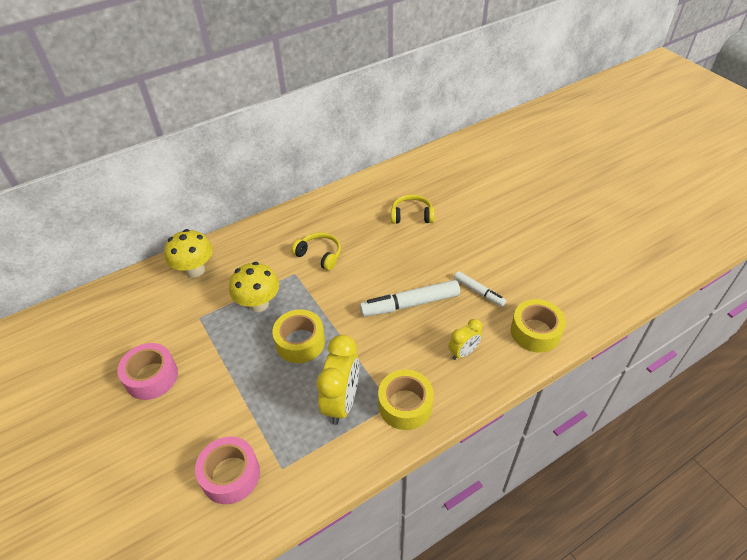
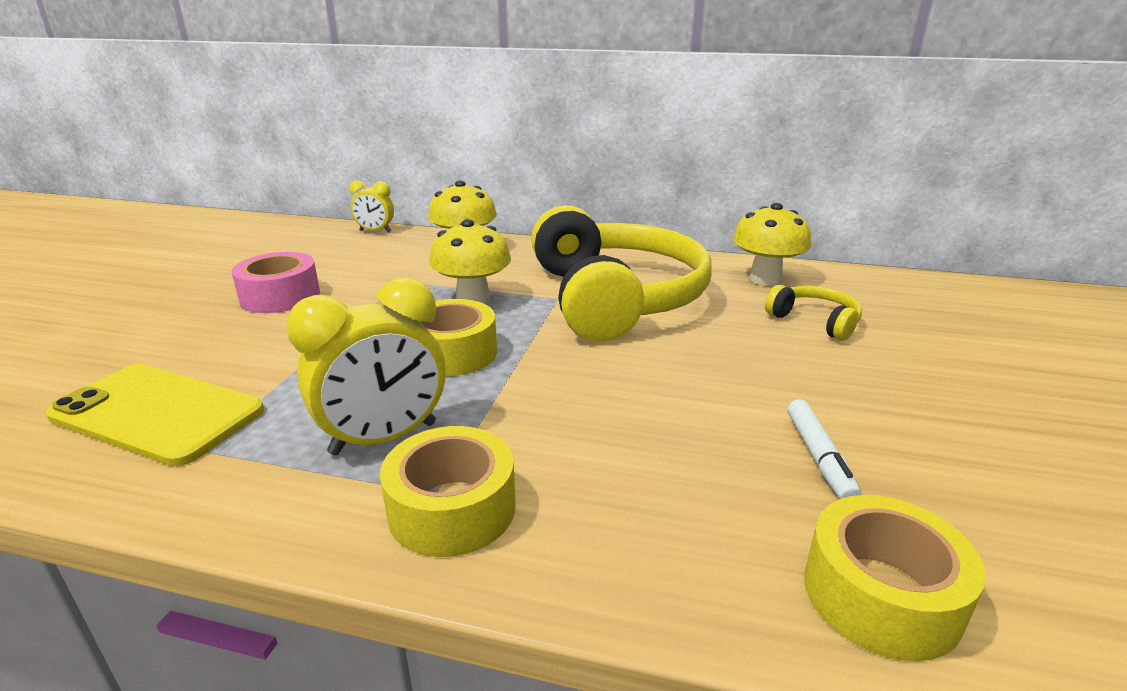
camera: 45 degrees right, 20 degrees down
pink tape [195,437,260,504] -> yellow phone [46,364,264,466]
yellow headphones [291,232,341,271] -> yellow headphones [531,205,712,342], size x2.41
white marker [360,280,460,317] -> none
yellow clock [449,319,482,360] -> yellow clock moved to [349,180,394,232]
none -> yellow mushroom [733,203,811,286]

